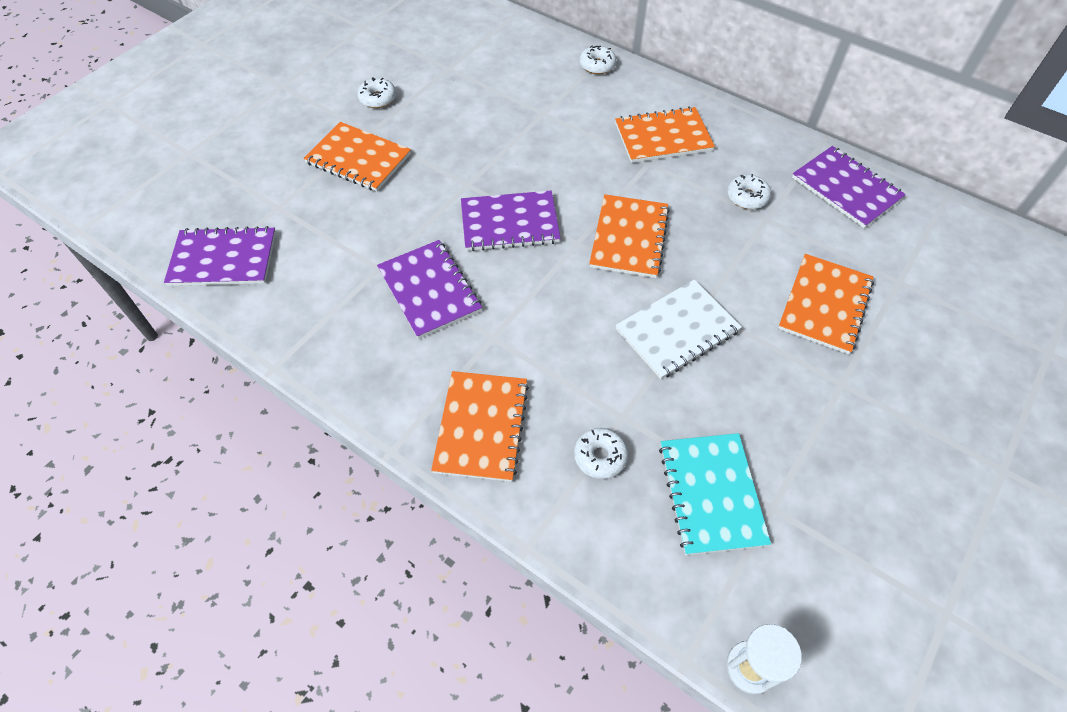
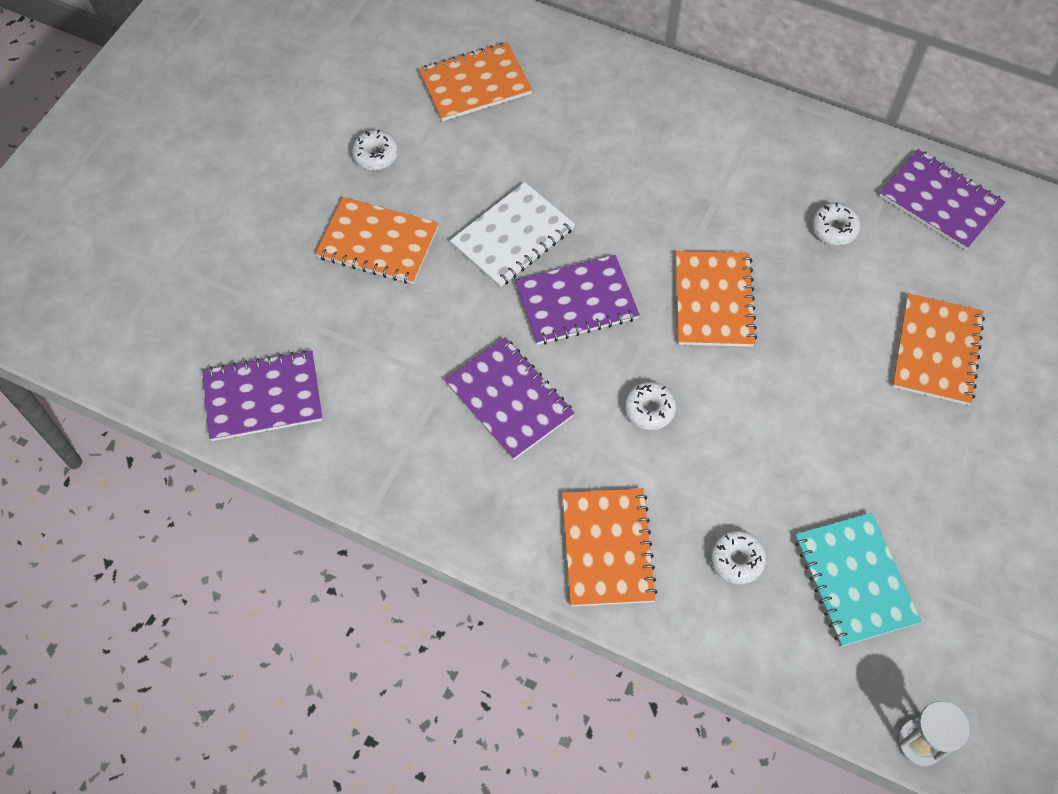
camera: 10 degrees left, 5 degrees up
white donut [580,46,617,74] -> white donut moved to [624,381,676,430]
orange notebook [615,107,715,163] -> orange notebook moved to [418,42,532,121]
white notebook [615,280,742,379] -> white notebook moved to [450,182,575,287]

